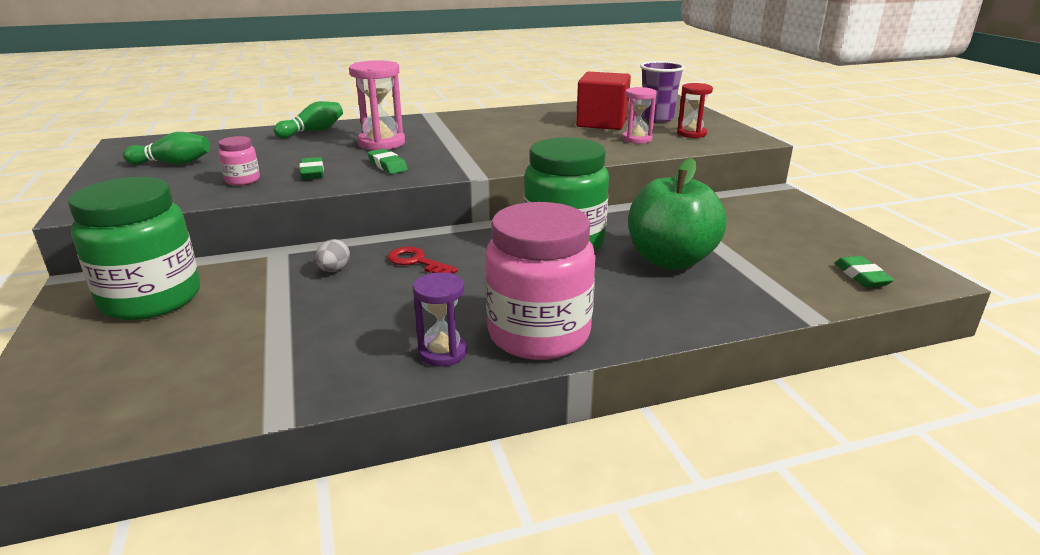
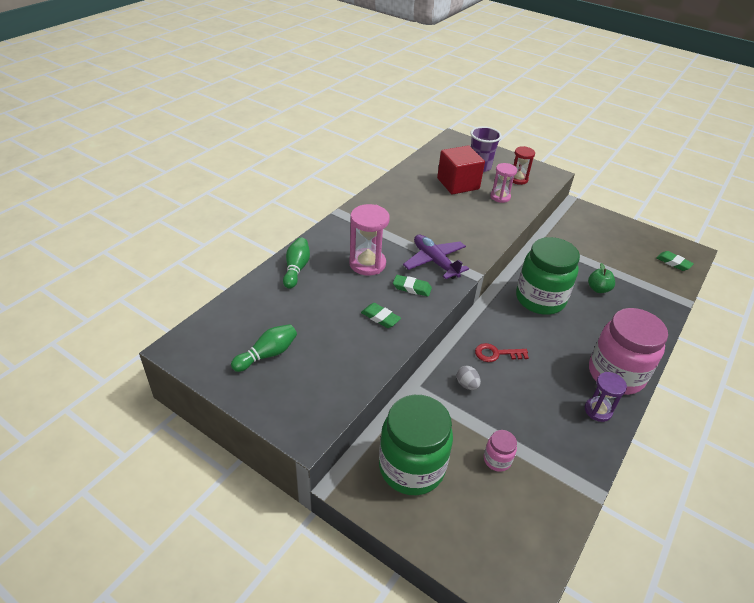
camera: 40 degrees left, 15 degrees up
pink jar [218,136,260,185] -> pink jar moved to [484,430,517,472]
green apple [628,158,727,270] -> green apple [588,263,615,293], size x0.46
none -> purple plane [403,235,469,279]

